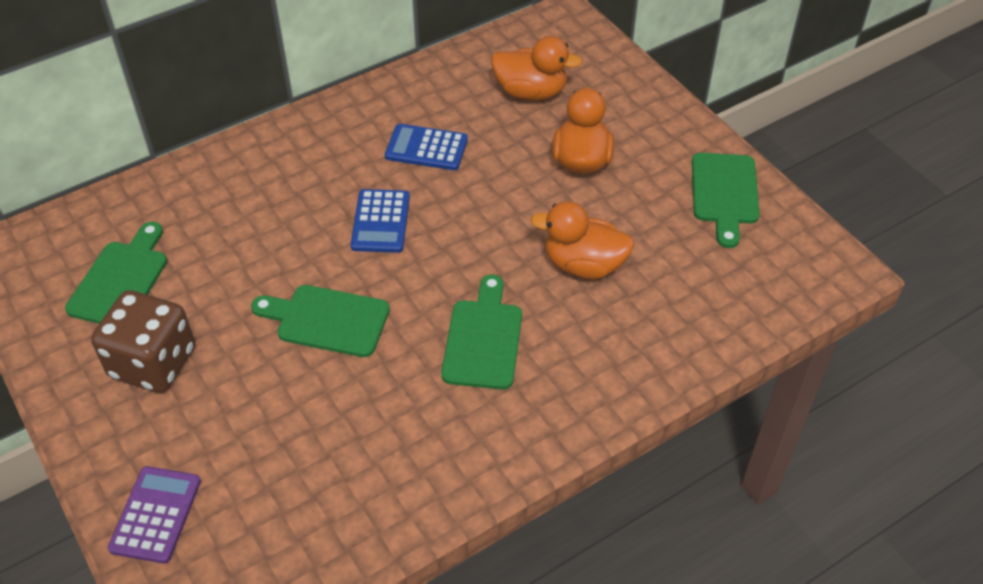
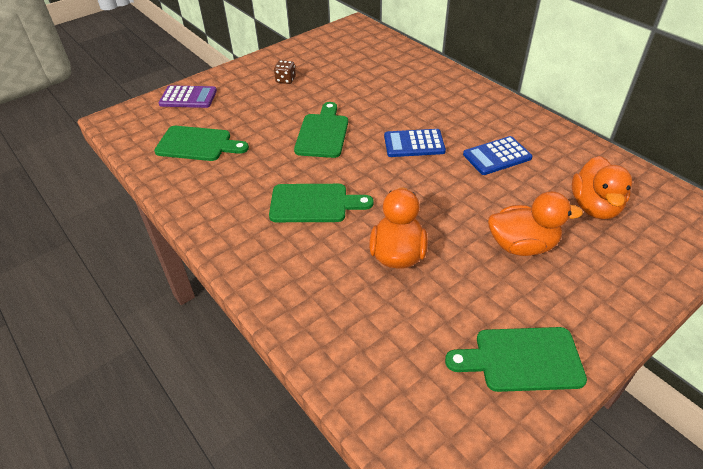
camera: 85 degrees right, 5 degrees down
green cutting board [65,222,167,324] -> green cutting board moved to [154,126,249,161]
brown dice [91,290,195,393] -> brown dice [274,60,296,84], size x0.44
blue calculator [385,124,468,170] -> blue calculator turned 120 degrees counterclockwise [463,136,533,175]

